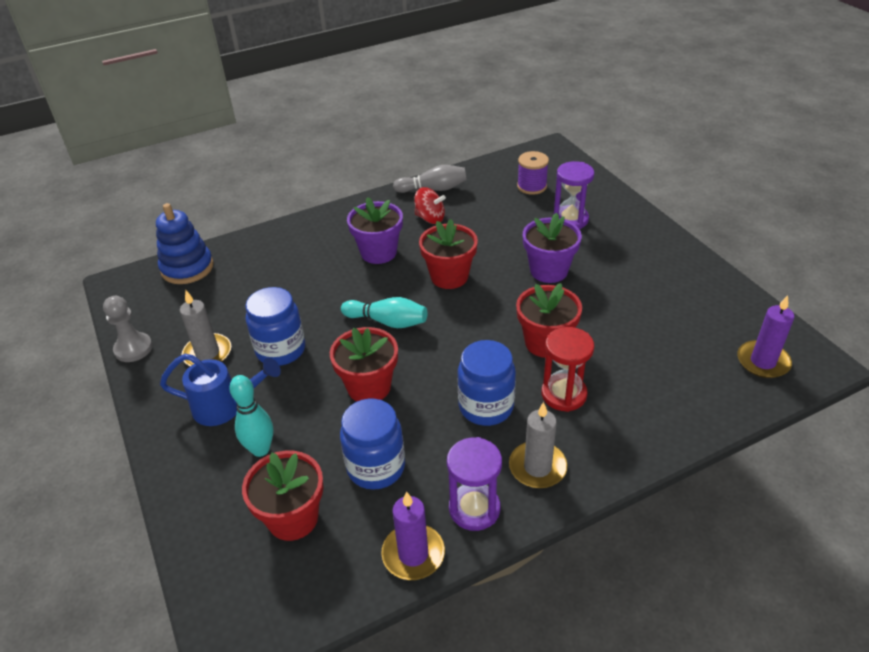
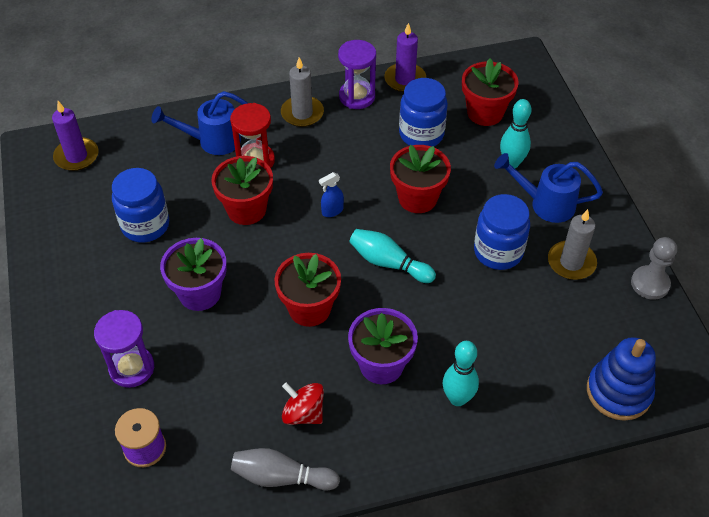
camera: 170 degrees left, 10 degrees up
blue jar [458,340,516,426] -> blue jar moved to [112,168,169,242]
none -> blue watering can [151,91,248,155]
none -> blue spray bottle [319,172,344,217]
none -> turquoise bowling pin [443,341,479,406]

